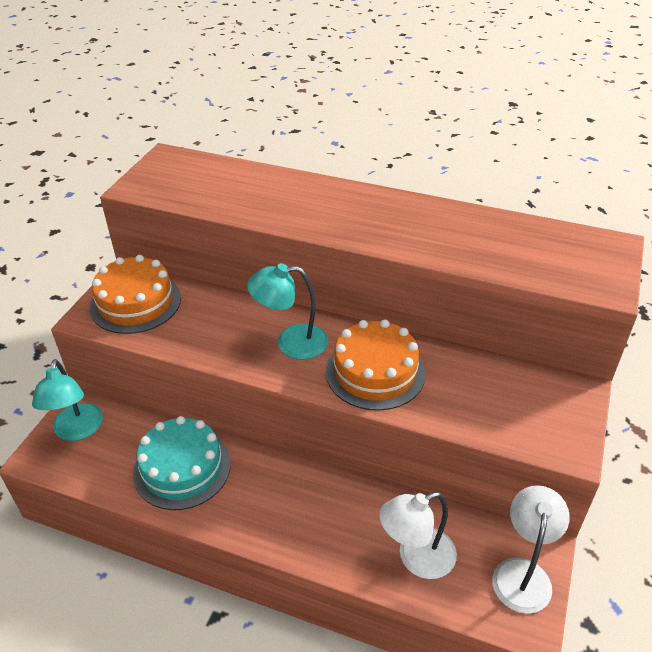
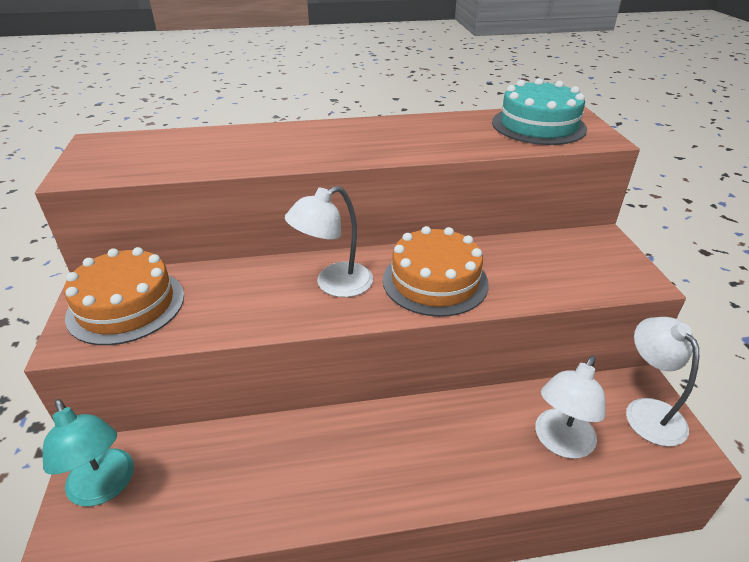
camera: 30 degrees left, 5 degrees down
turquoise cake [133,416,231,510] -> turquoise cake moved to [492,78,587,145]
turquoise lamp [247,263,328,360] -> white lamp [285,186,373,297]

